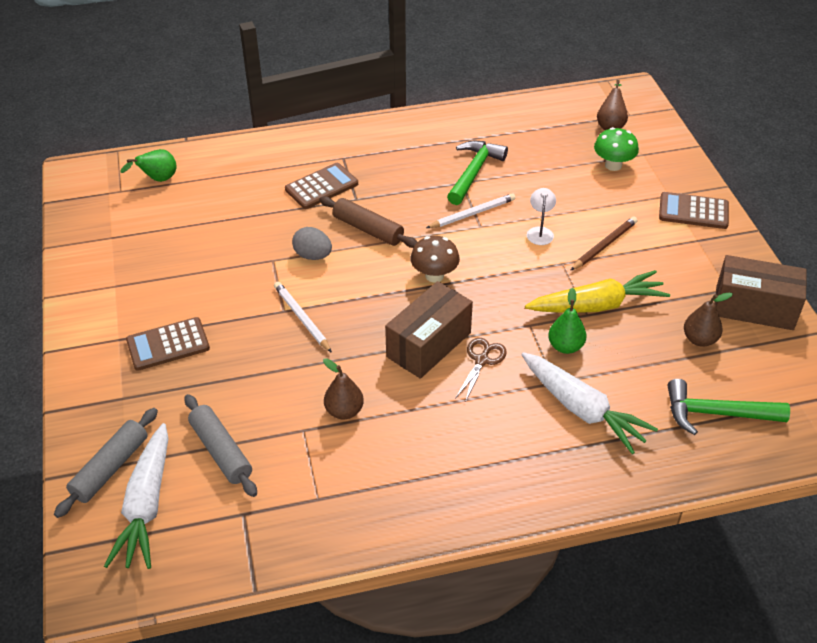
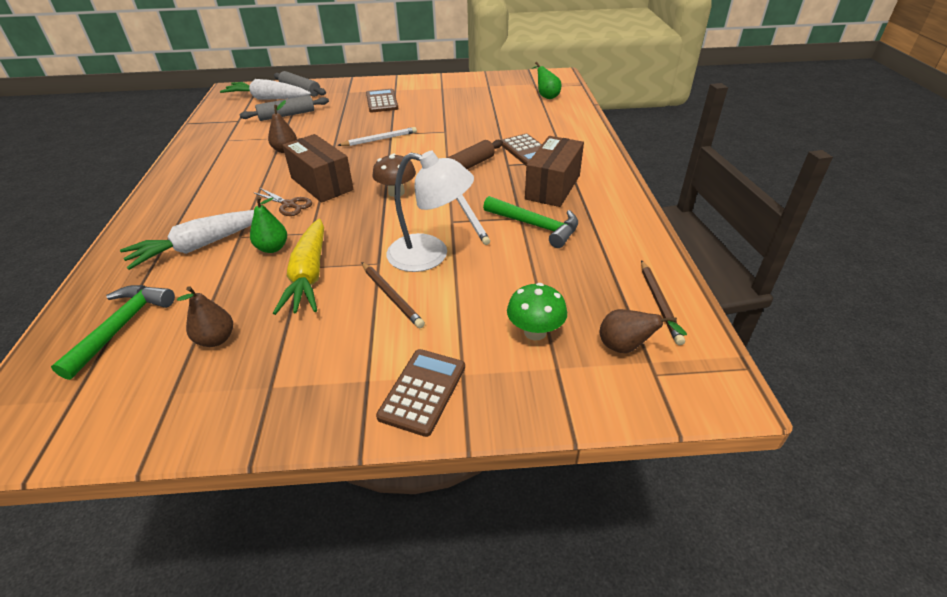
camera: 100 degrees right, 5 degrees down
grey egg [292,227,332,260] -> none
white lamp [527,188,556,245] -> white lamp [386,151,474,272], size x2.12
brown box [715,255,807,330] -> brown box moved to [525,136,584,207]
none -> brown pencil [641,260,685,345]

